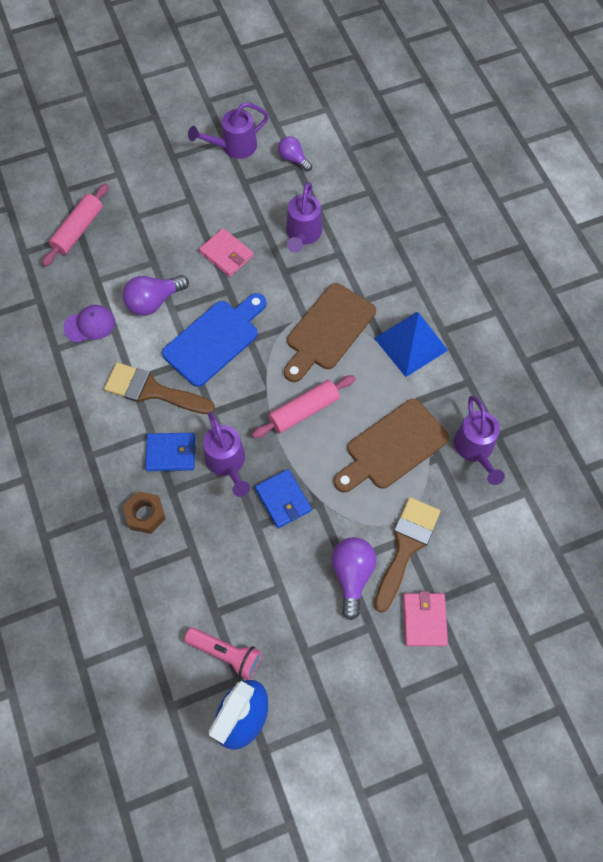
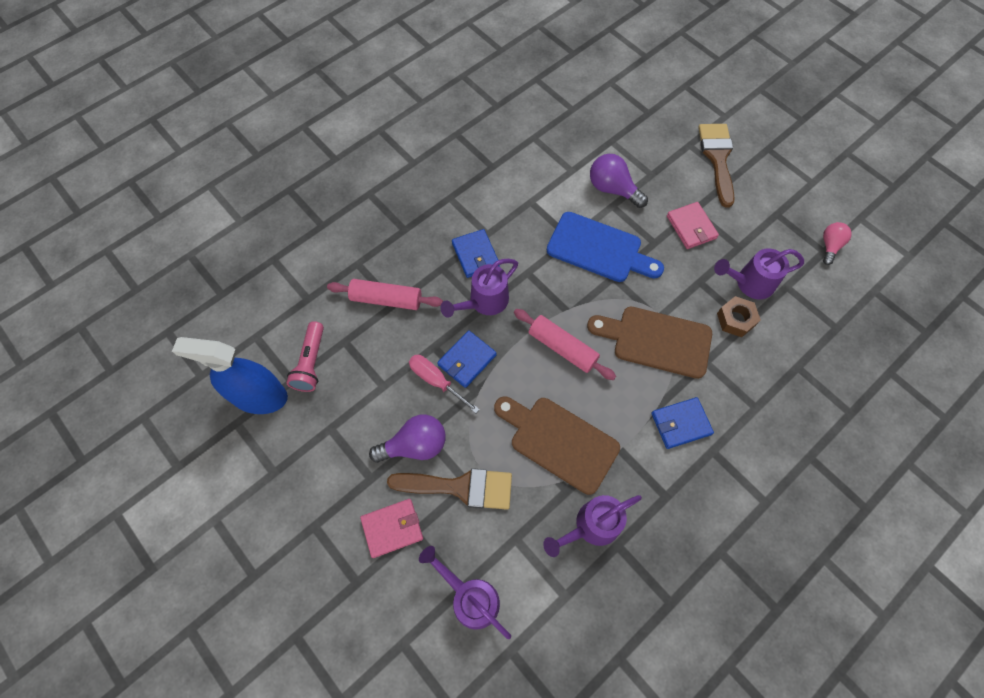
camera: 70 degrees right, 0 degrees up
pink rolling pin [42,183,109,266] -> pink rolling pin moved to [327,279,443,310]
purple cap [63,305,115,343] -> none
brown brush [104,362,215,414] -> brown brush moved to [698,124,735,208]
brown nut [123,491,166,534] -> brown nut moved to [717,296,761,337]
purple watering can [188,103,269,159] -> purple watering can moved to [419,546,511,639]
pink wallet [199,228,254,277] -> pink wallet turned 45 degrees counterclockwise [667,202,719,249]
purple light bulb [278,136,312,171] -> pink light bulb [823,222,852,265]
blue pyramid [374,312,448,377] -> blue wallet [651,397,714,449]
none -> pink screwdriver [409,355,480,413]

